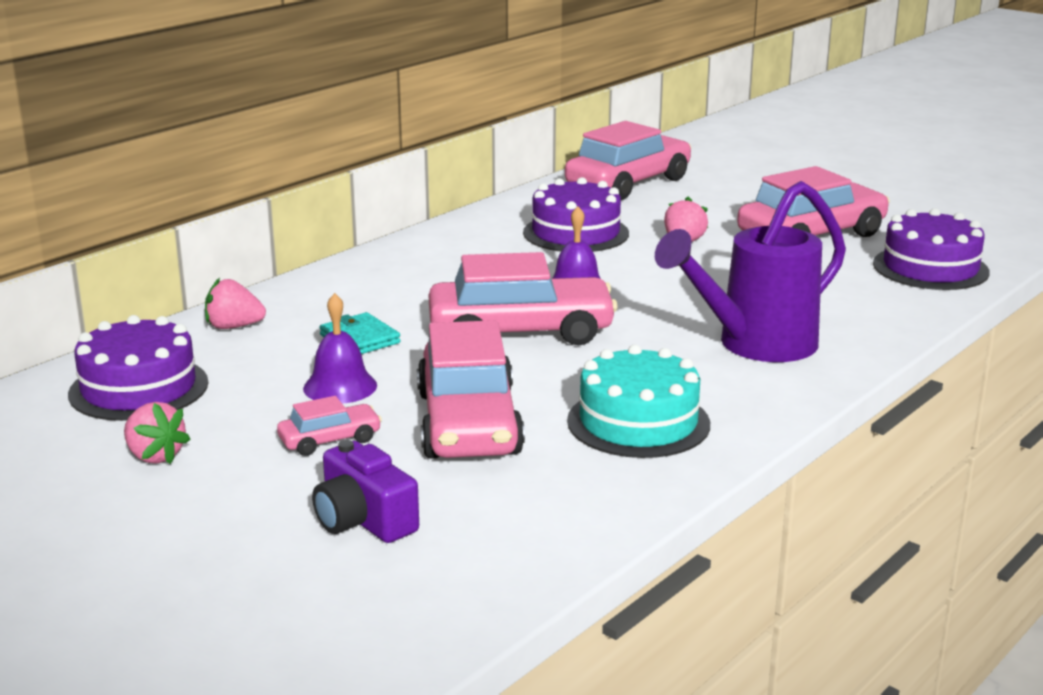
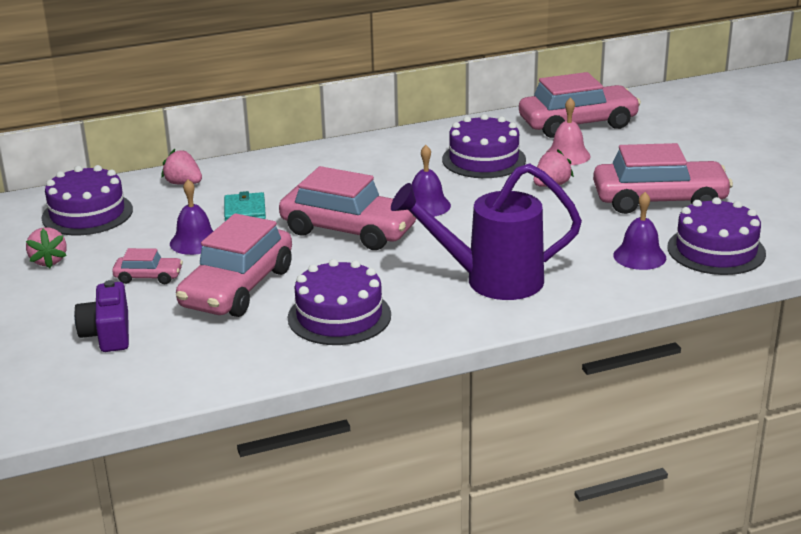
camera: 30 degrees right, 5 degrees up
turquoise cake [567,344,710,458] -> purple cake [288,259,391,345]
none -> pink bell [546,97,590,165]
none -> purple bell [613,192,666,270]

